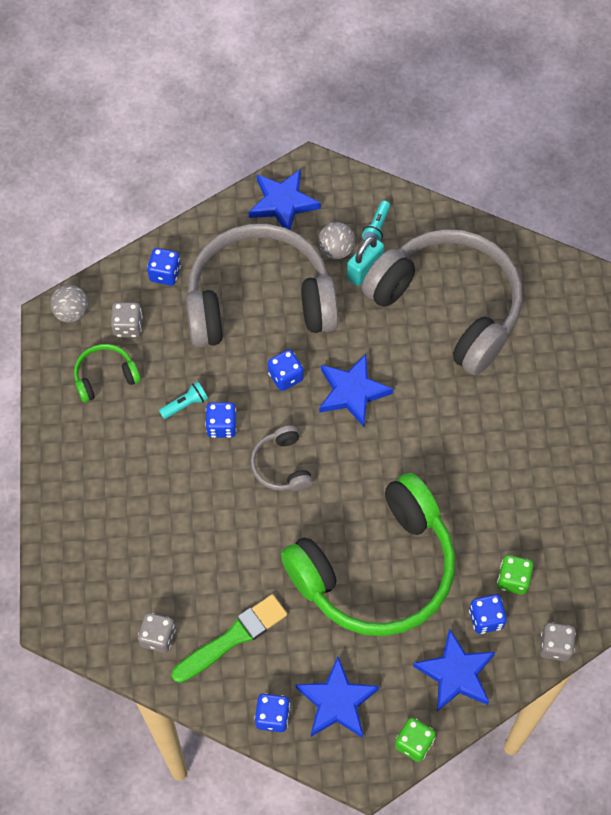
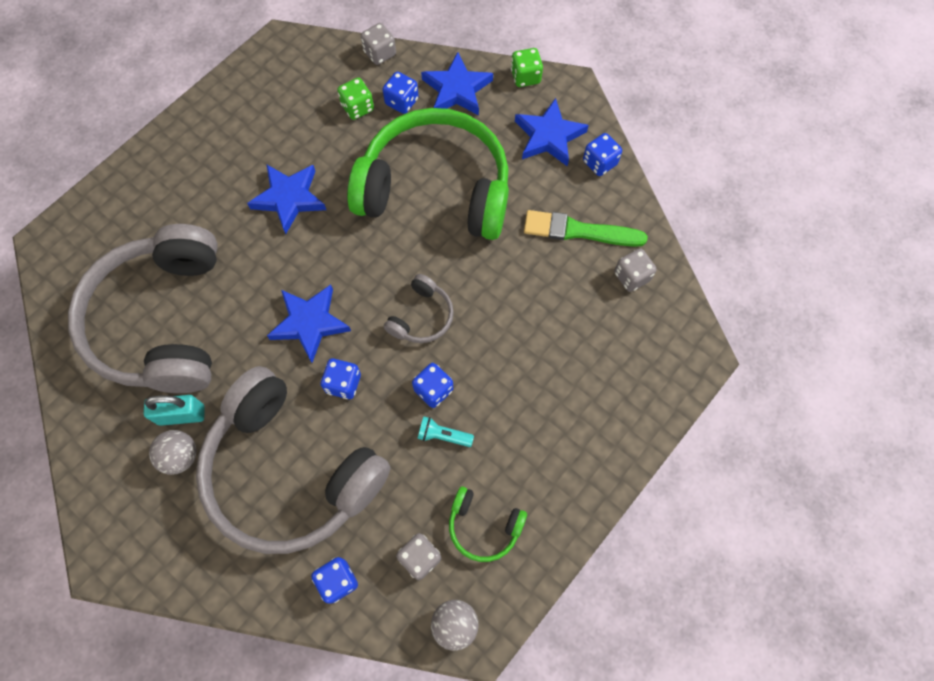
camera: 135 degrees left, 5 degrees up
blue star [249,169,320,230] -> blue star moved to [247,165,326,234]
turquoise flashlight [362,201,390,241] -> none

